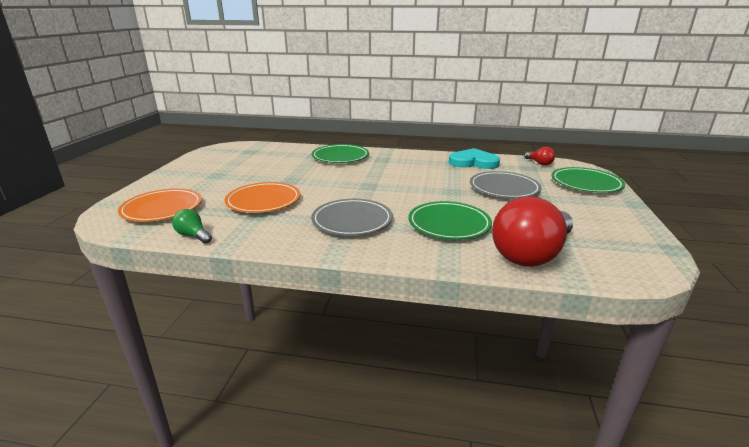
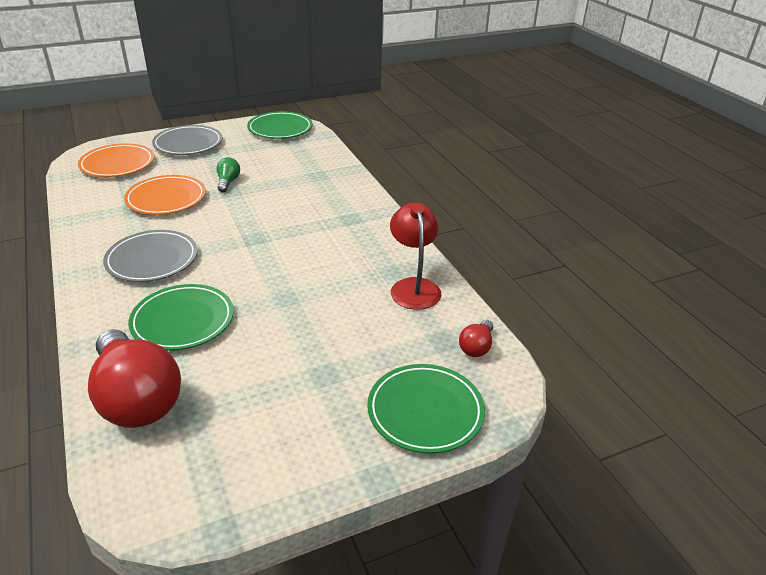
camera: 55 degrees right, 10 degrees up
green light bulb [172,209,212,244] -> green light bulb moved to [217,157,240,192]
green plate [312,144,369,163] -> green plate moved to [247,111,313,139]
turquoise heart [449,148,500,169] -> red lamp [390,202,441,310]
grey plate [470,171,541,198] -> grey plate moved to [152,125,222,155]
red light bulb [492,196,573,267] -> red light bulb turned 135 degrees counterclockwise [88,329,181,428]

